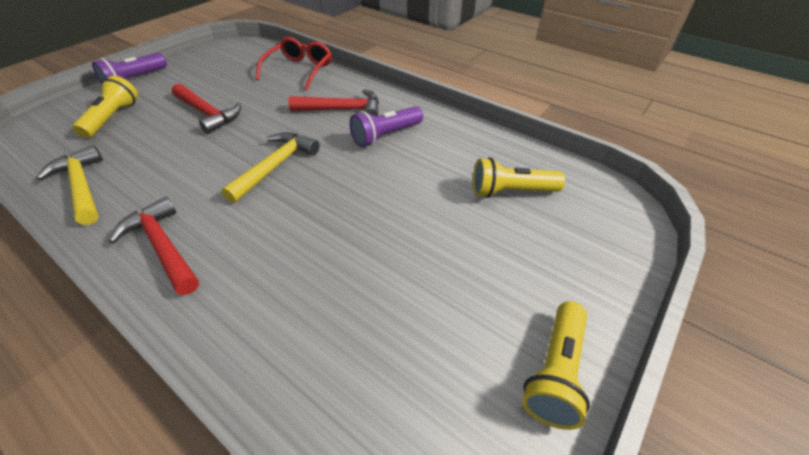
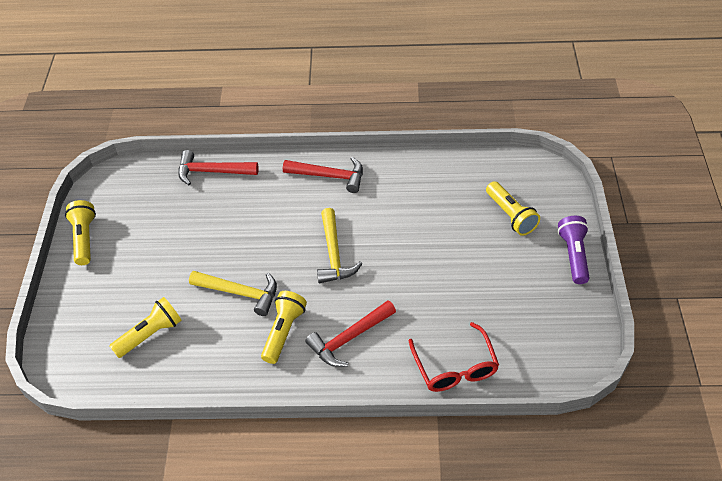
camera: 145 degrees right, 5 degrees up
yellow hammer [36,145,103,225] -> yellow hammer moved to [189,271,277,316]
red hammer [172,84,241,134] -> red hammer moved to [178,150,259,185]
purple flashlight [350,106,423,147] -> yellow flashlight [261,291,307,364]

